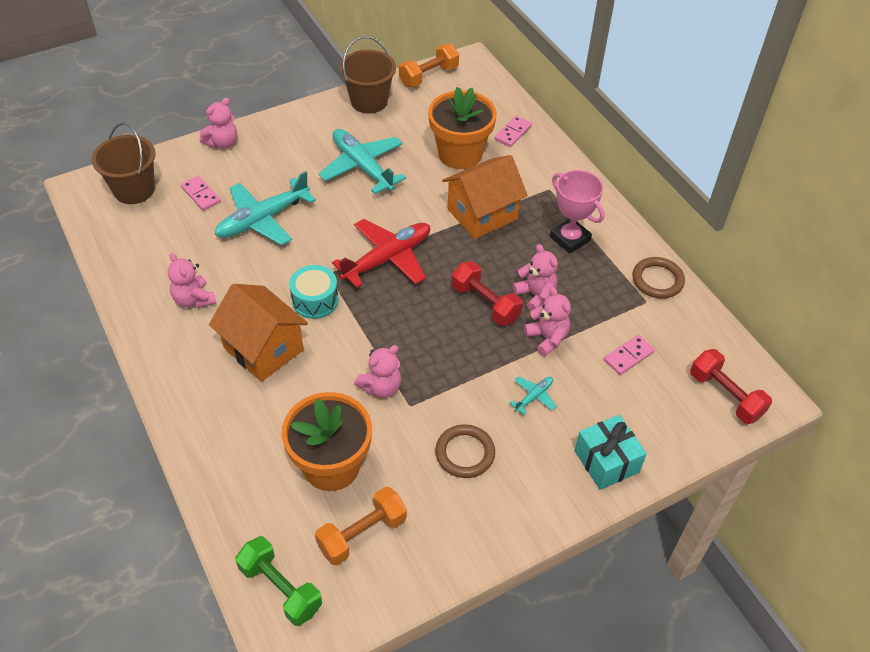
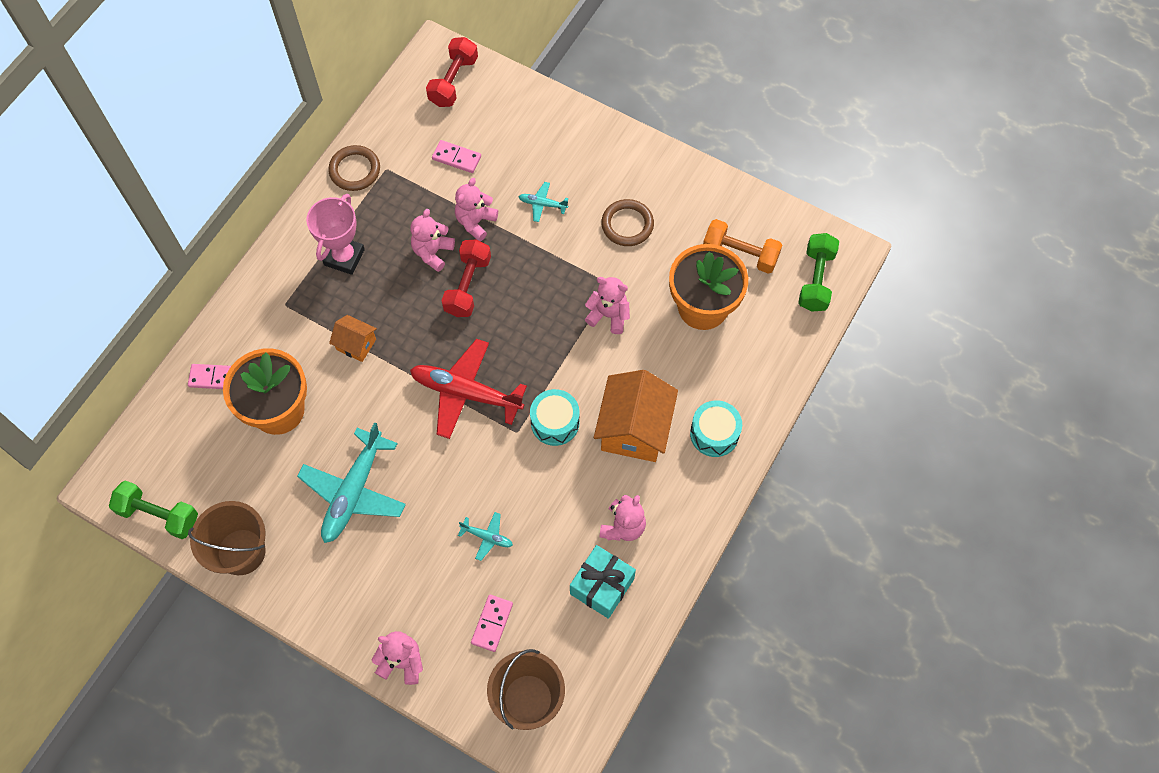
camera: 120 degrees left, 15 degrees up
turquoise plane [215,171,316,245] -> turquoise plane [458,512,513,561], size x0.45
orange dumbbell [399,44,459,87] -> green dumbbell [109,480,198,539]
orange house [442,155,528,239] -> orange house [329,315,377,362], size x0.52
turquoise gift [574,415,647,490] -> turquoise gift moved to [570,545,636,619]
none -> turquoise drum [690,400,742,457]

